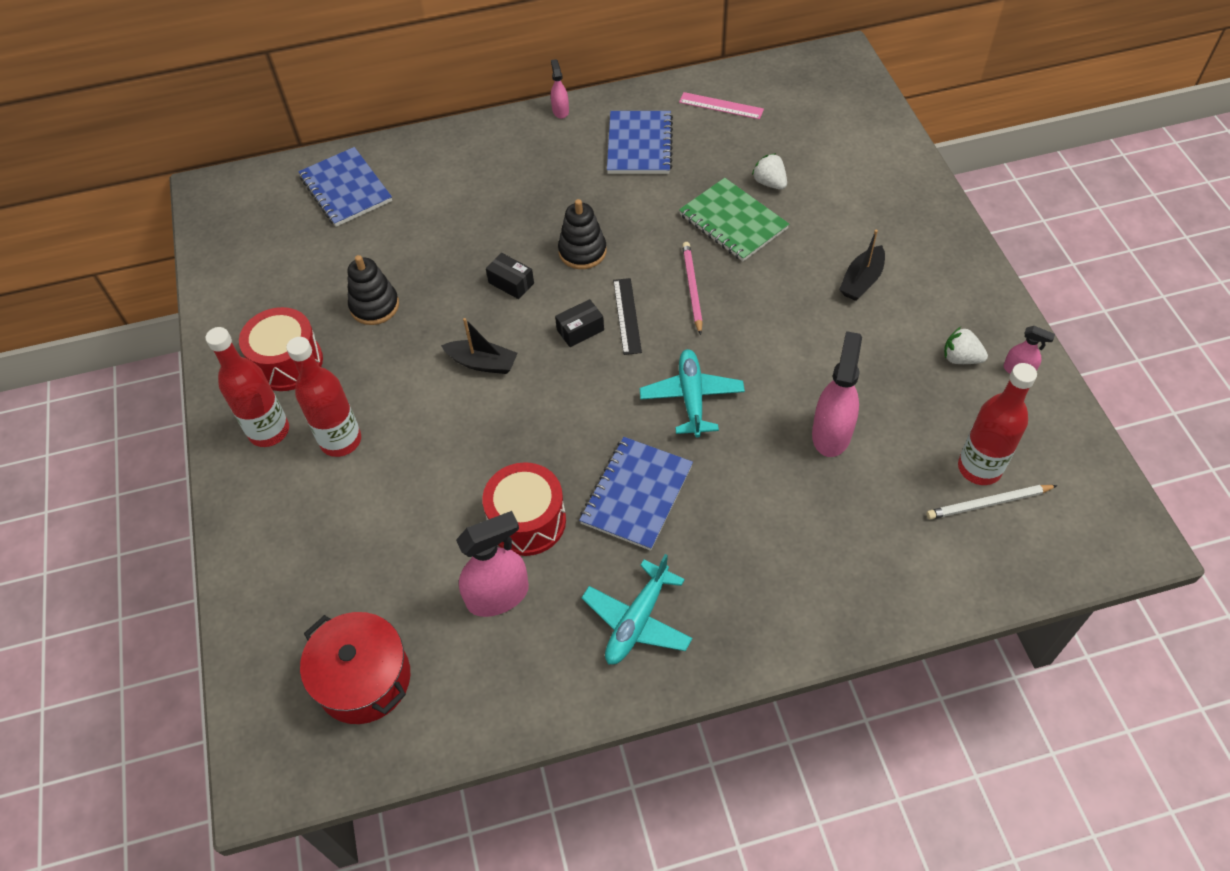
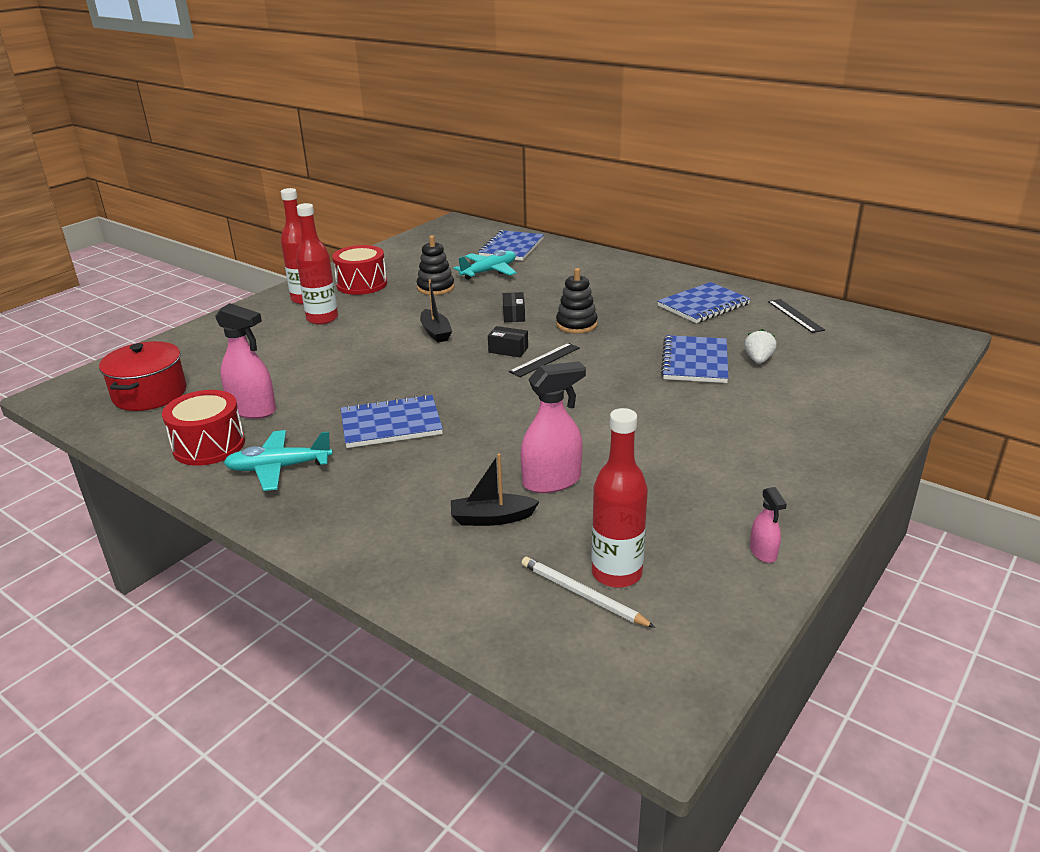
camera: 50 degrees right, 25 degrees down
red drum [482,462,566,556] -> red drum moved to [162,390,245,466]
pink spray bottle [551,59,569,119] -> none
turquoise plane [640,349,745,438] -> turquoise plane moved to [453,250,517,280]
pink ruler [679,92,764,119] -> black ruler [768,299,825,333]
green notebook [679,178,789,261] -> blue notebook [661,335,729,383]
pink pencil [682,242,703,335] -> none
black boat [839,230,885,301] -> black boat moved to [451,454,540,526]
white strawberry [944,327,988,364] -> none

